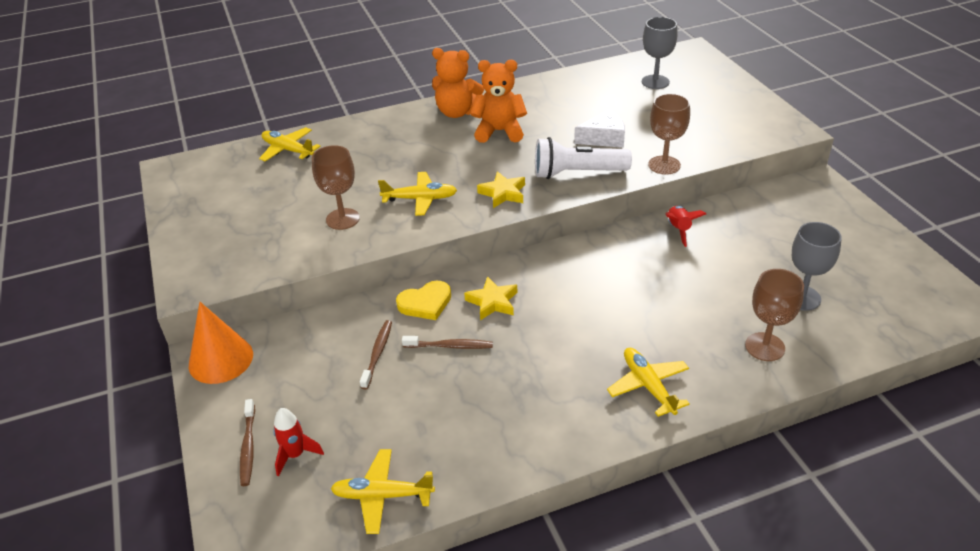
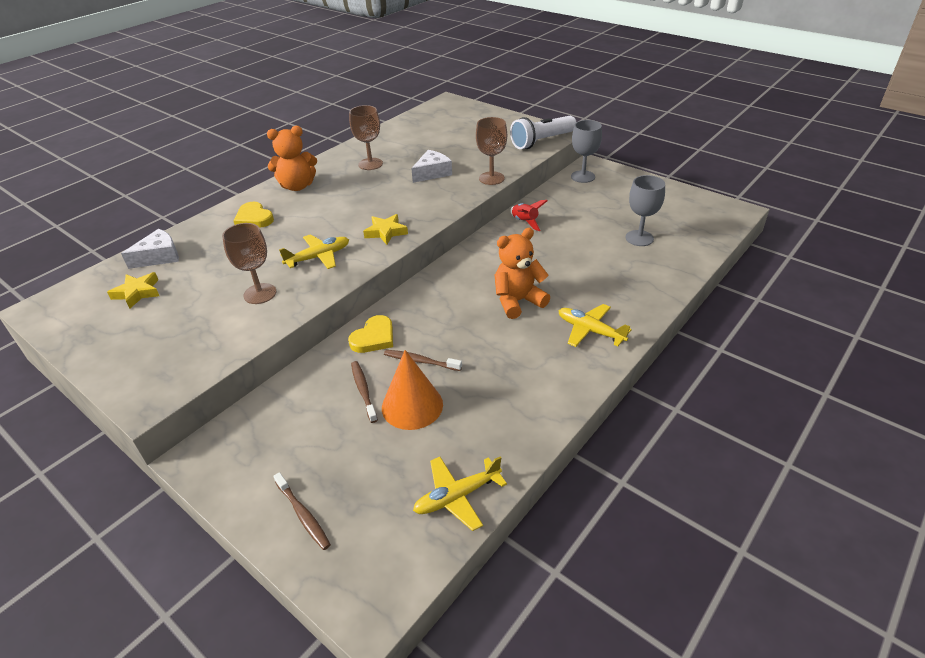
camera: 30 degrees left, 0 degrees up
orange cone [189,302,253,384] -> orange cone moved to [382,350,443,430]
yellow plane [259,127,321,162] -> white cheese [121,229,179,269]
red rocket [273,408,324,476] -> none
brown toothbrush [402,336,493,349] -> brown toothbrush turned 135 degrees counterclockwise [384,350,462,371]
yellow star [464,276,517,320] -> yellow star moved to [107,272,159,309]
orange teddy bear [470,60,527,143] -> orange teddy bear moved to [495,228,550,319]
white flashlight [535,137,632,179] -> white flashlight moved to [510,116,576,149]
grey goblet [642,17,678,89] -> grey goblet moved to [571,120,602,183]
brown goblet [745,269,804,361] -> brown goblet moved to [349,105,383,170]
none -> yellow heart [233,202,274,228]

